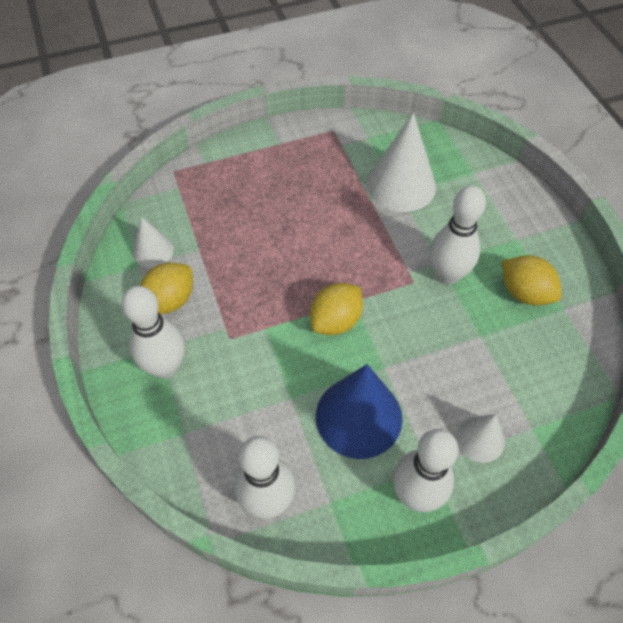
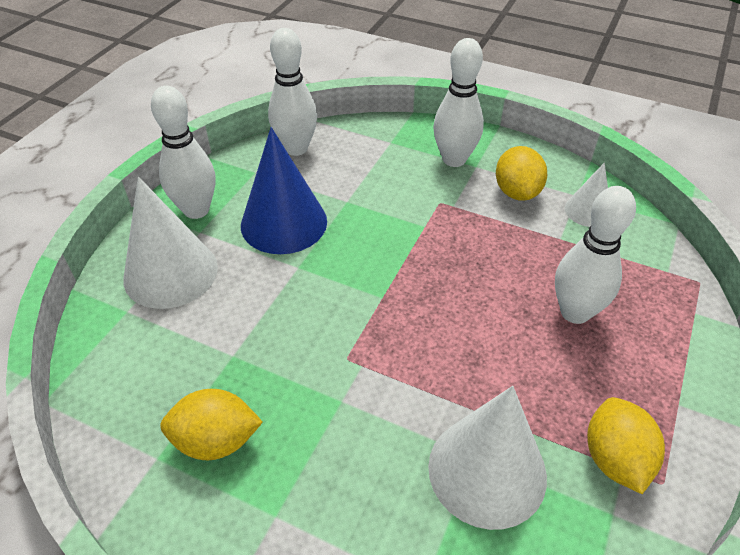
camera: 135 degrees right, 10 degrees down
yellow lemon [310,283,363,335] -> yellow lemon moved to [587,397,665,494]
white bowling pin [430,186,486,285] -> white bowling pin moved to [555,186,636,324]
white cone [456,414,505,463] -> white cone [123,177,218,309], size x1.84

